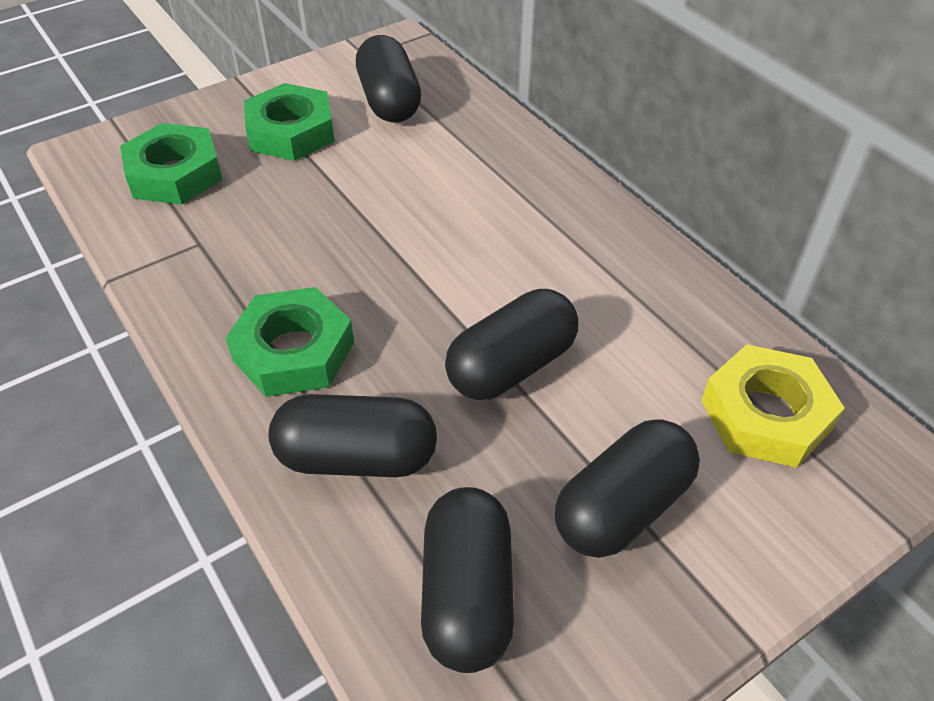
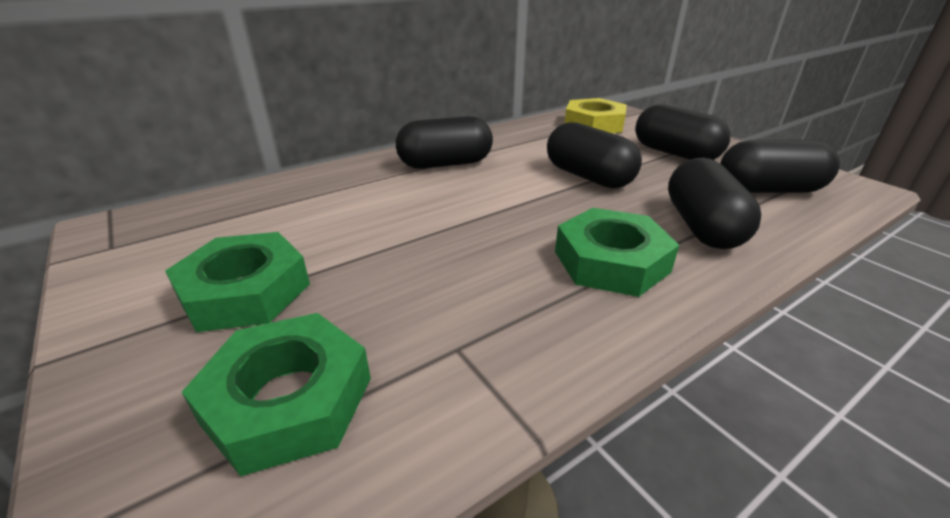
camera: 90 degrees left, 15 degrees down
black capsule [356,35,421,123] -> black capsule moved to [396,116,493,169]

